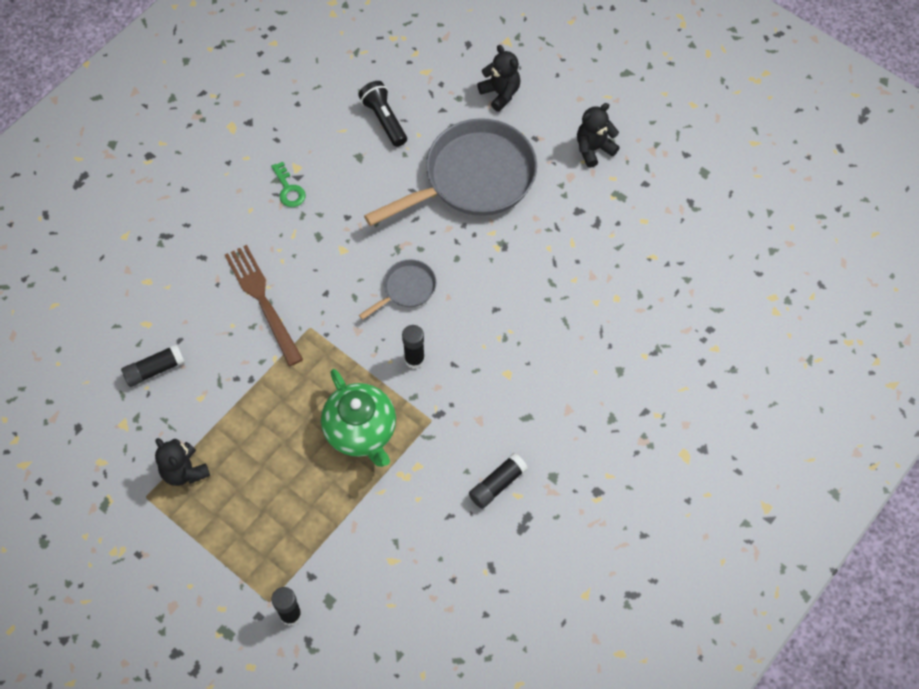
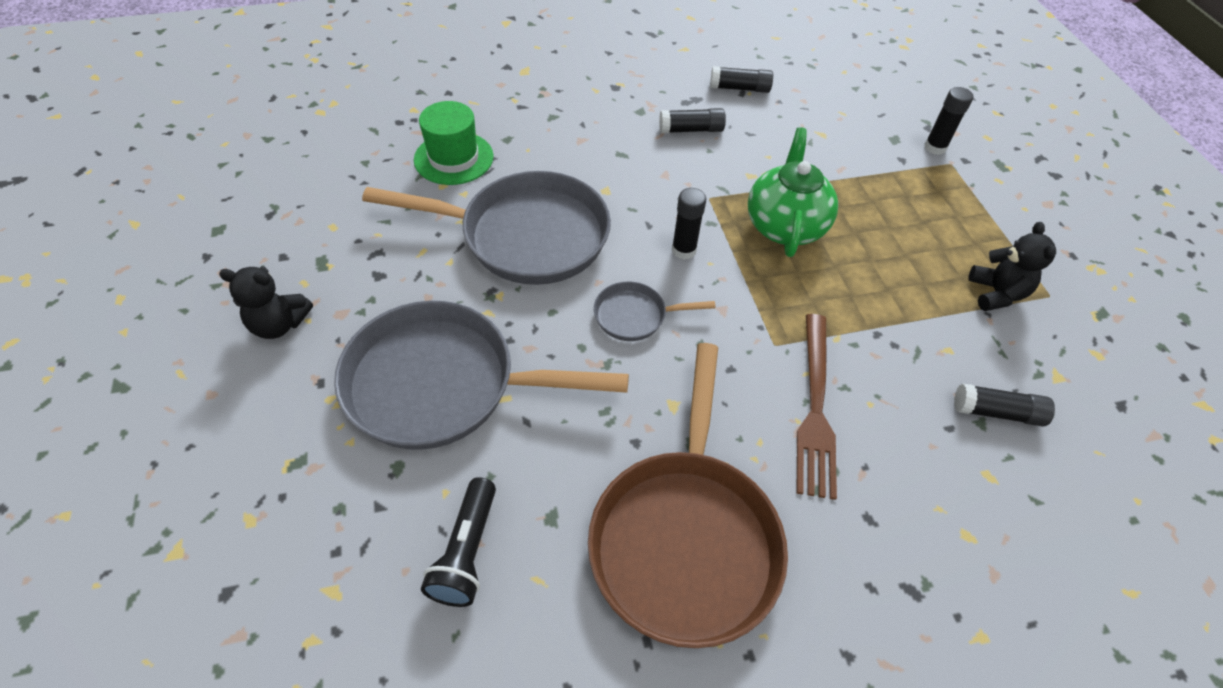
camera: 145 degrees left, 10 degrees down
green key [271,162,306,207] -> brown pan [588,343,788,648]
black teddy bear [477,45,521,112] -> none
none -> grey pan [362,171,611,285]
none -> green hat [414,101,494,185]
none -> black glue stick [710,66,773,93]

